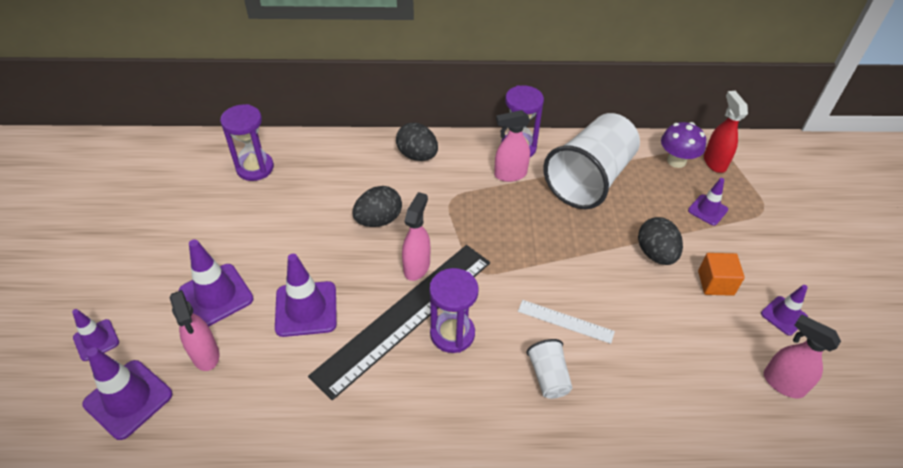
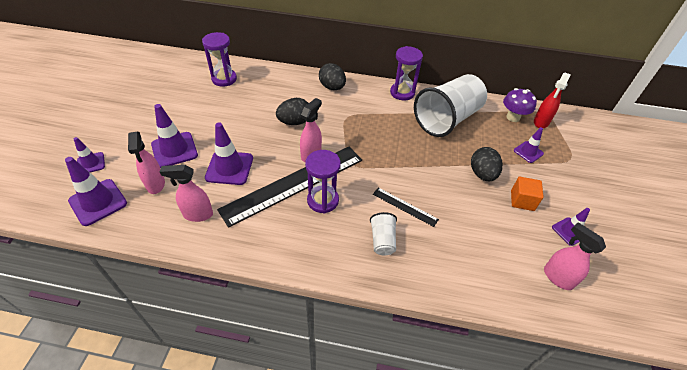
camera: 10 degrees right, 0 degrees up
pink spray bottle [494,110,530,182] -> pink spray bottle moved to [160,165,213,222]
white ruler [518,300,615,344] -> black ruler [373,188,439,227]
red spray bottle [704,91,748,173] -> red spray bottle turned 150 degrees counterclockwise [534,73,571,128]

